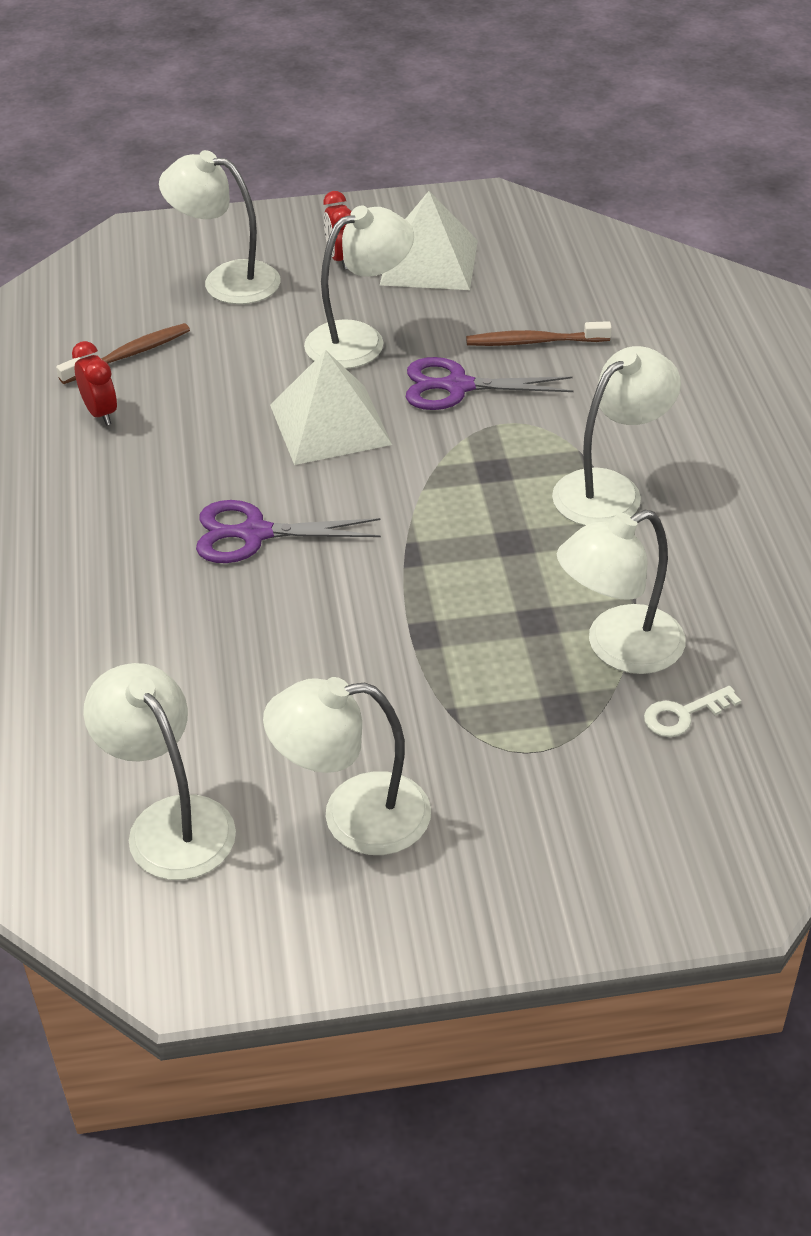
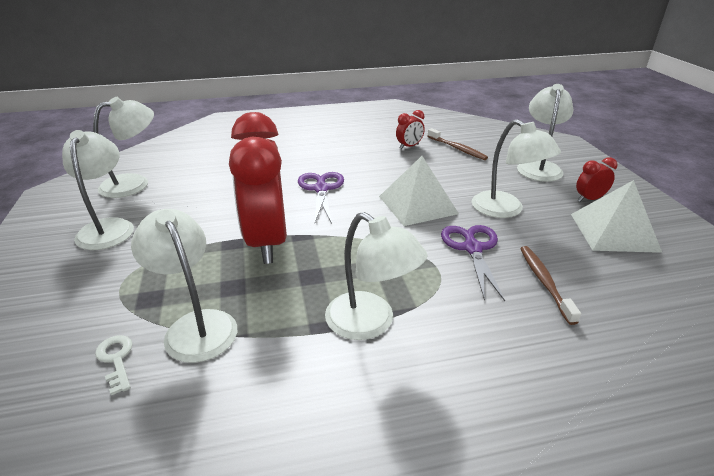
camera: 85 degrees right, 10 degrees down
none -> red clock [229,112,287,264]

